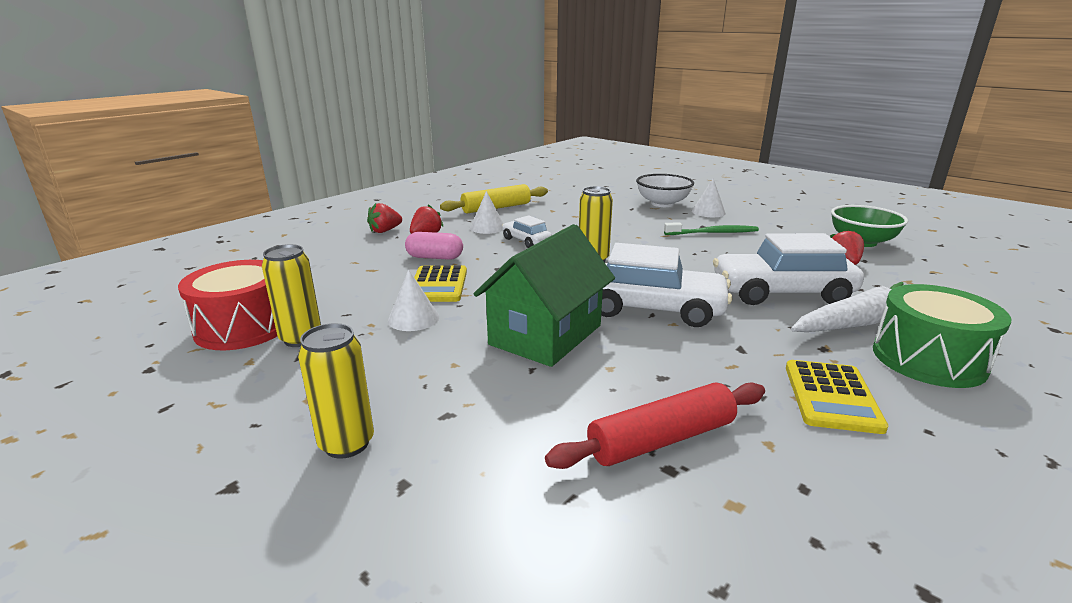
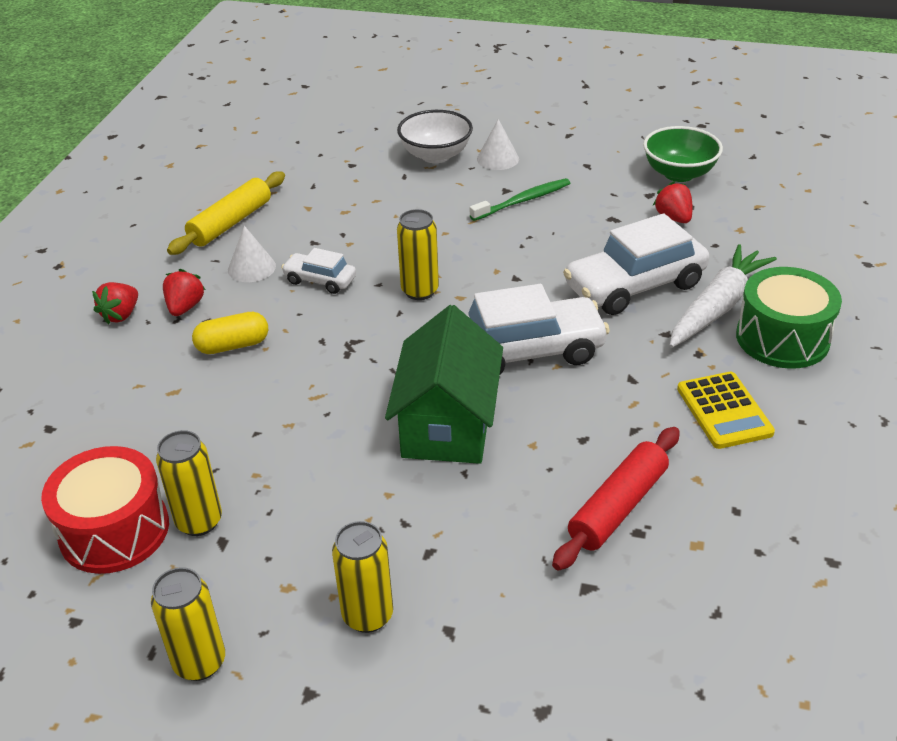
camera: 25 degrees left, 15 degrees up
white cone [388,270,439,331] -> none
pink capsule [405,232,463,260] -> yellow capsule [192,312,268,354]
yellow calculator [414,265,467,302] -> none
none -> yellow can [151,567,225,681]

